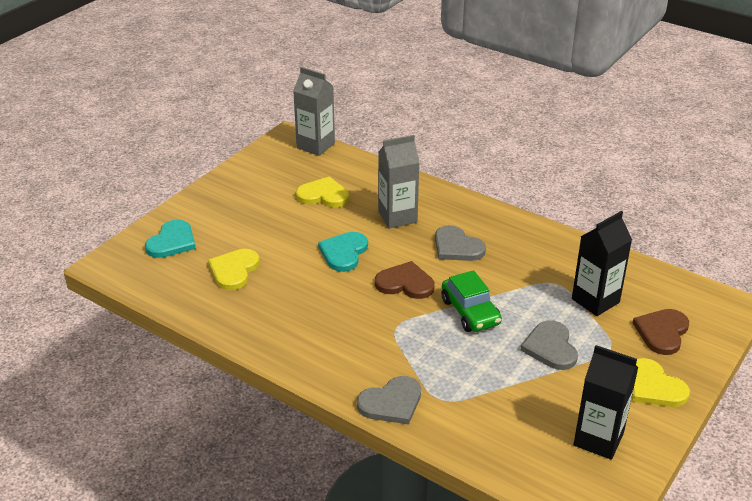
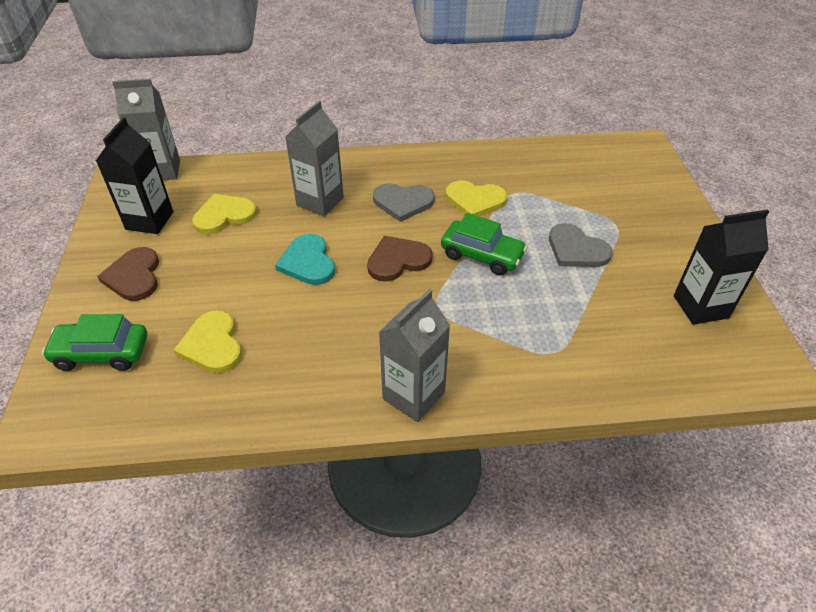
camera: 40 degrees left, 10 degrees up
turquoise heart [145,219,196,258] -> green car [42,314,147,371]
grey heart [357,376,421,424] -> none
black carton [572,211,632,316] -> black carton moved to [96,117,173,234]
yellow heart [632,358,690,407] -> yellow heart moved to [446,181,507,216]
brown heart [633,309,689,355] -> brown heart moved to [97,247,159,301]
none -> grey carton [379,289,450,422]

